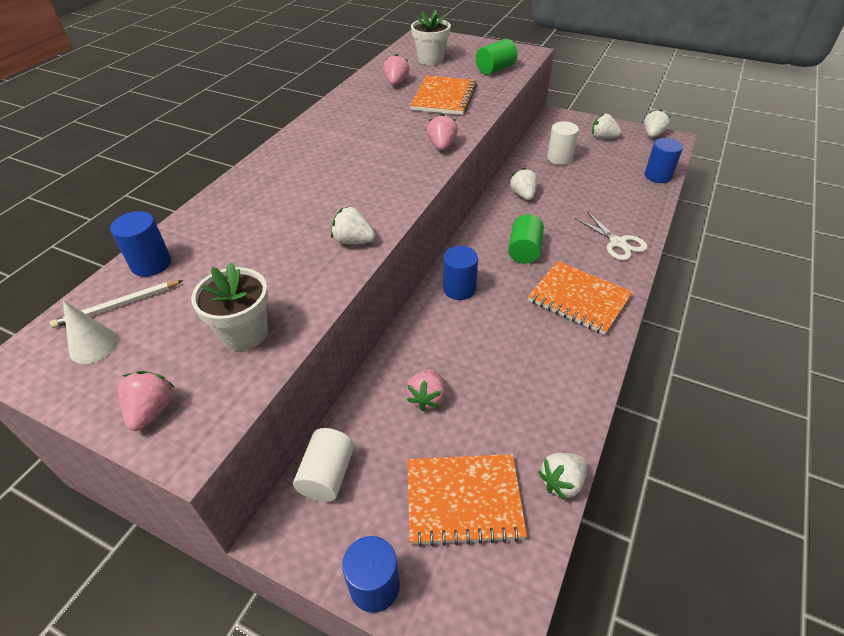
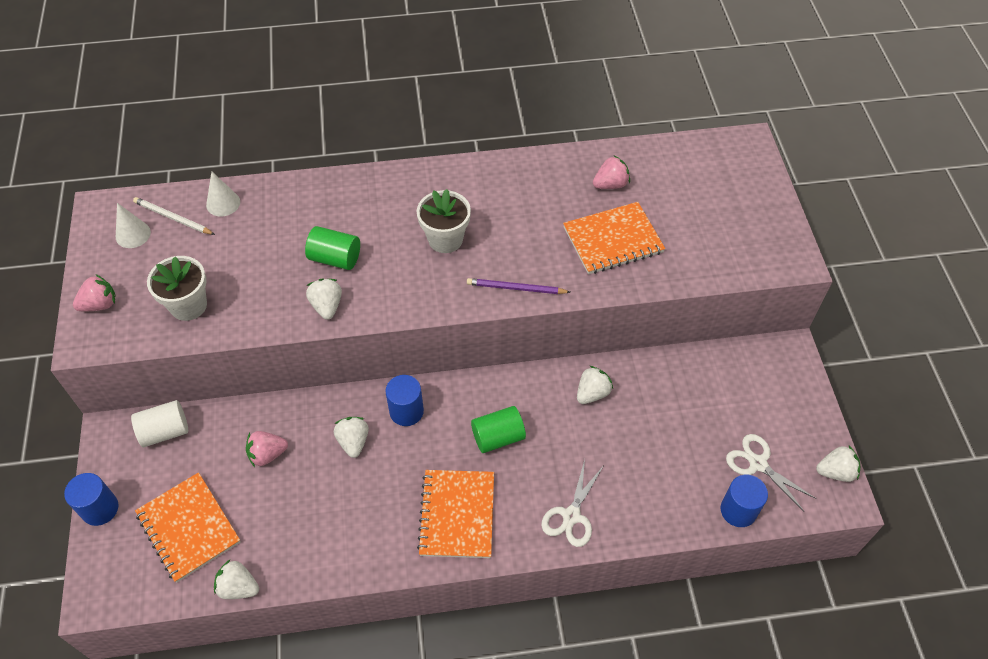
camera: 55 degrees right, 10 degrees up
blue cylinder [110,211,171,277] -> white cone [206,171,240,217]
white flower pot [411,9,451,65] -> white flower pot moved to [417,189,471,253]
pink strawberry [427,113,458,150] -> purple pencil [467,278,570,294]
green cylinder [476,39,517,75] -> green cylinder moved to [305,226,360,270]
white cylinder [547,121,579,165] -> none
white strawberry [592,113,621,138] -> white strawberry moved to [334,417,369,458]
none -> white scissors [726,434,816,511]

